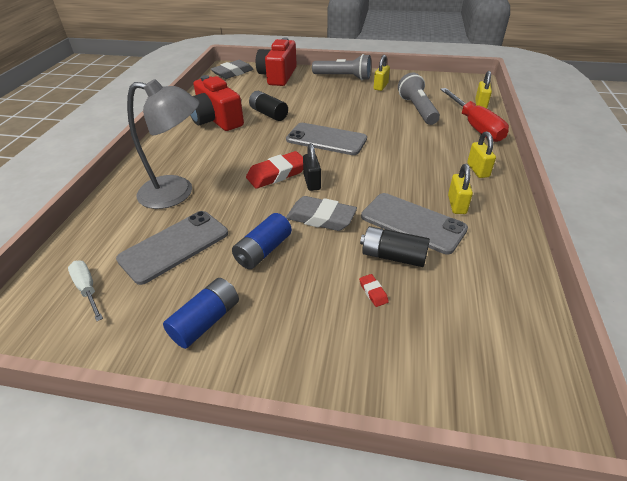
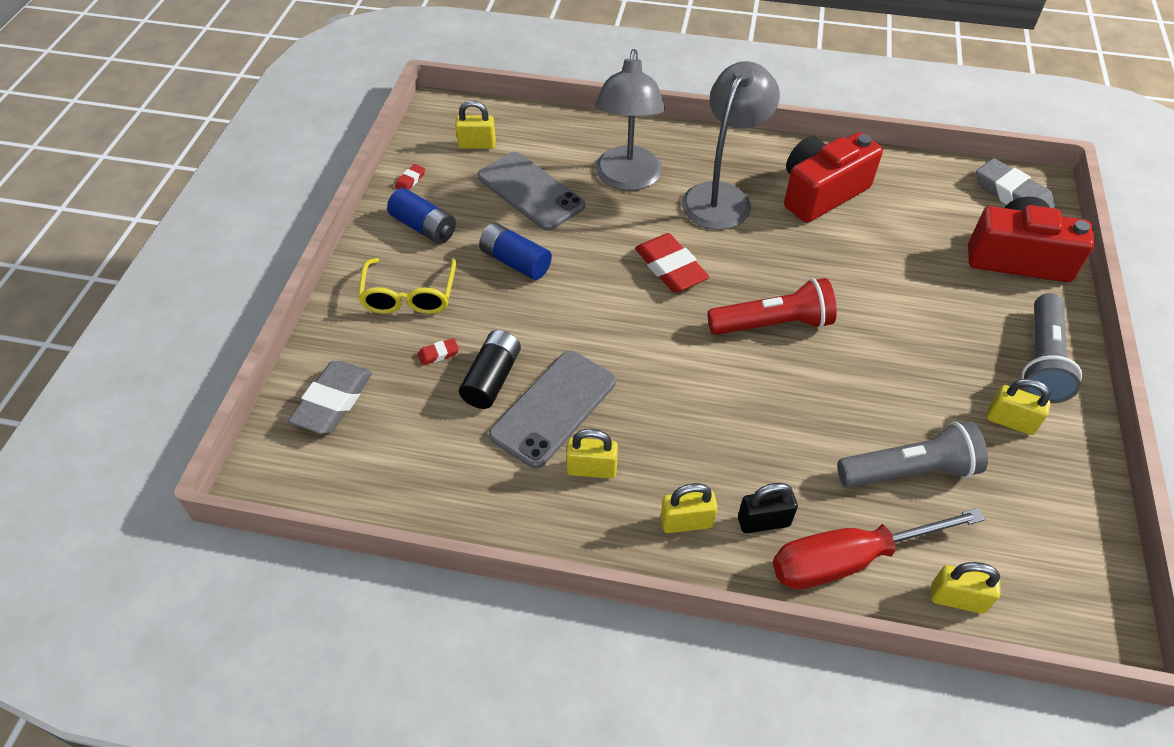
camera: 90 degrees right, 10 degrees up
white screwdriver [68,261,103,321] -> yellow padlock [455,100,496,149]
black battery [249,91,288,121] -> none
grey phone [286,123,367,155] -> red flashlight [707,278,837,335]
grey eraser [286,196,357,231] -> grey eraser moved to [288,361,372,434]
black padlock [303,143,321,191] -> black padlock moved to [738,483,798,533]
none -> yellow glasses [358,258,456,314]
none -> red eraser [395,164,425,190]
none -> grey lamp [682,61,780,230]

